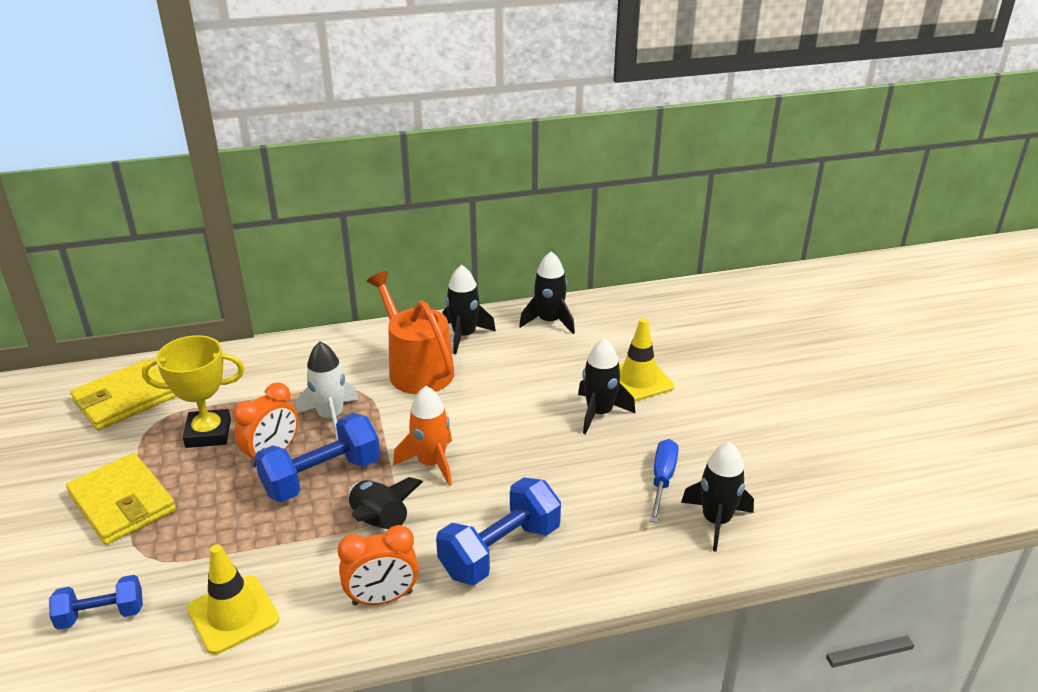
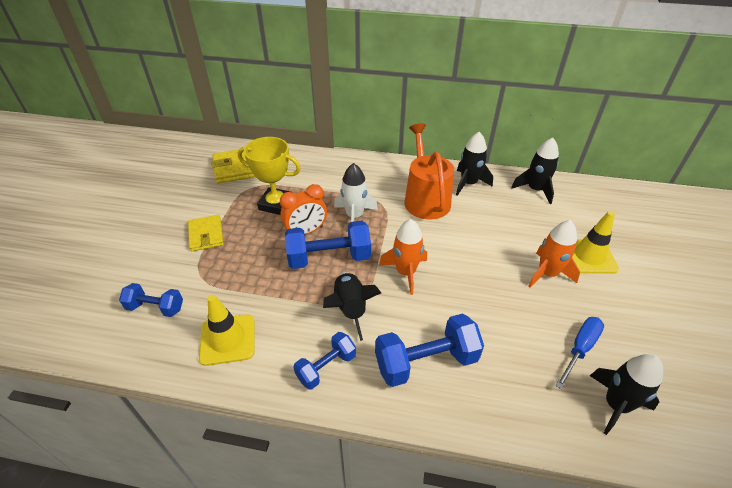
camera: 25 degrees right, 10 degrees up
yellow wallet [66,453,176,545] -> yellow wallet [188,215,223,251], size x0.66
orange clock [338,525,419,606] -> blue dumbbell [294,332,356,390]
black rocket [578,338,636,434] -> orange rocket [528,220,580,288]

